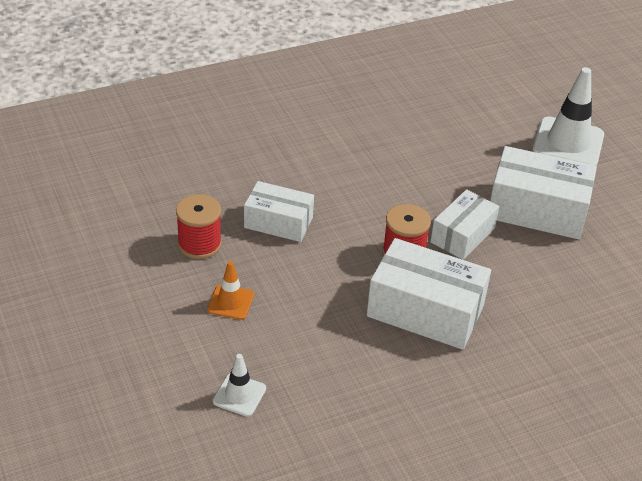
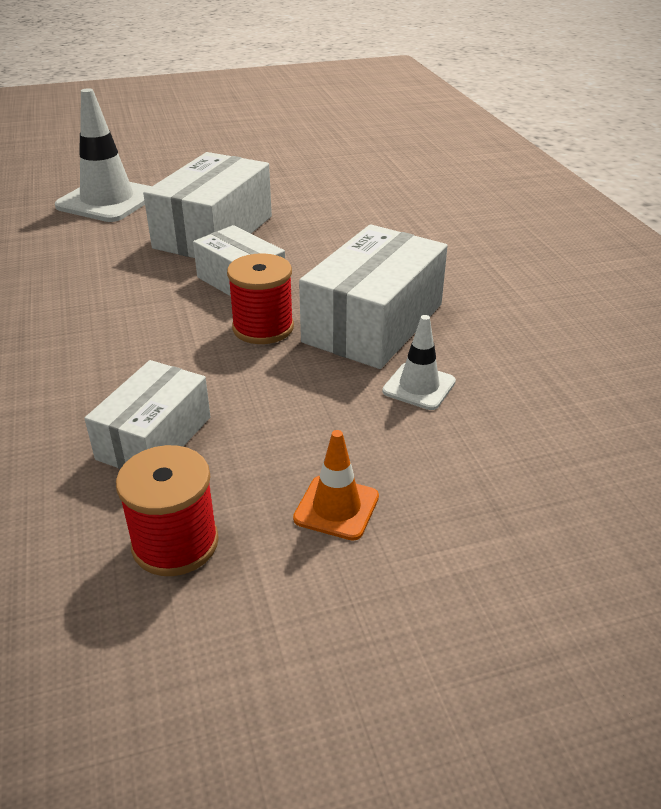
camera: 80 degrees left, 5 degrees down
white traffic cone [213,354,266,416] -> white traffic cone moved to [382,315,456,410]

